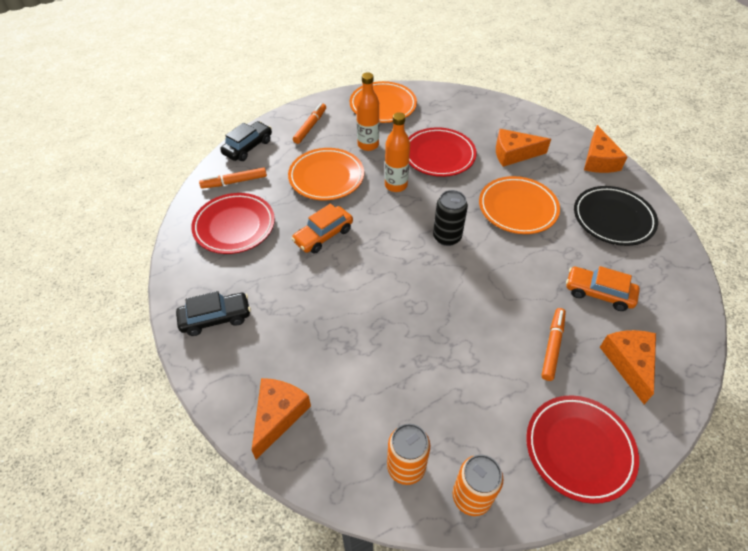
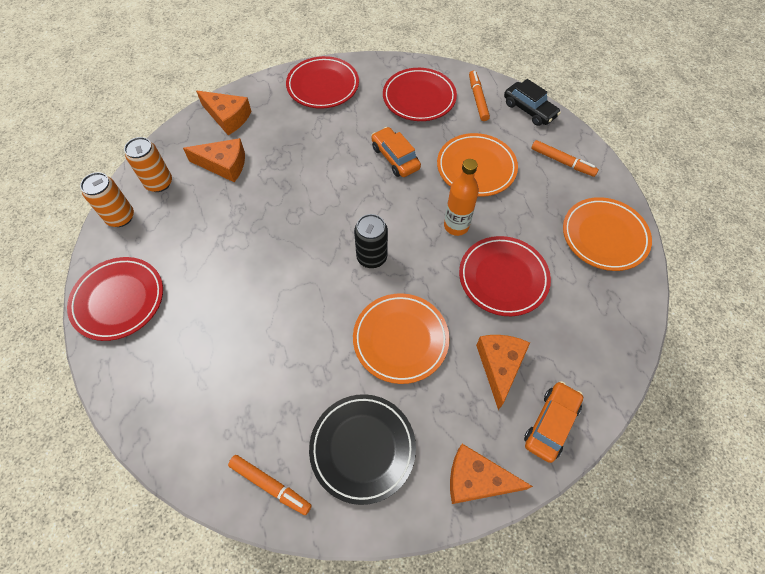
camera: 100 degrees right, 10 degrees up
black car [176,291,251,336] -> red plate [286,56,359,109]
orange bottle [356,73,379,151] -> none
orange marker [541,308,566,381] -> orange marker moved to [228,455,312,515]
orange car [566,266,640,311] -> orange car moved to [524,381,583,463]
orange cheese [600,330,656,404] -> orange cheese moved to [183,138,245,182]

